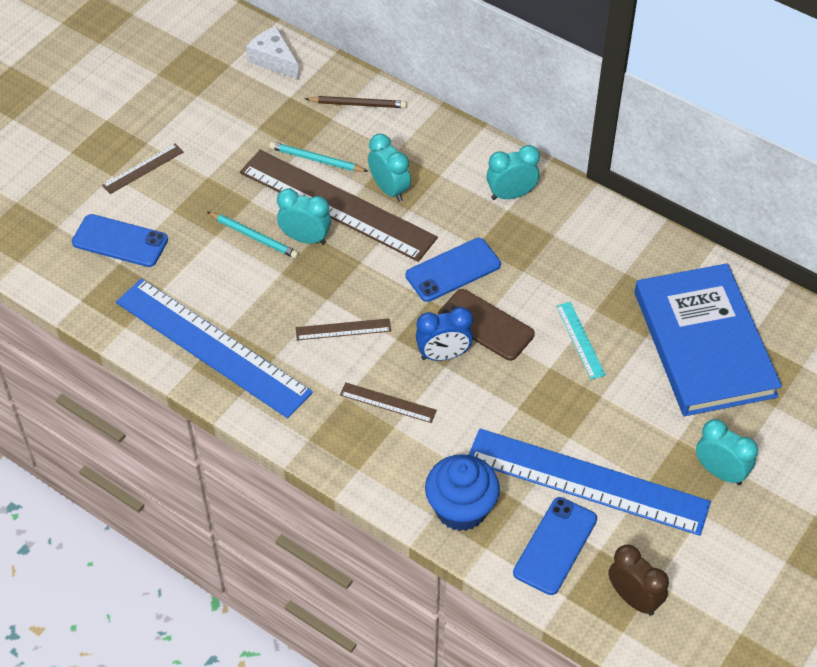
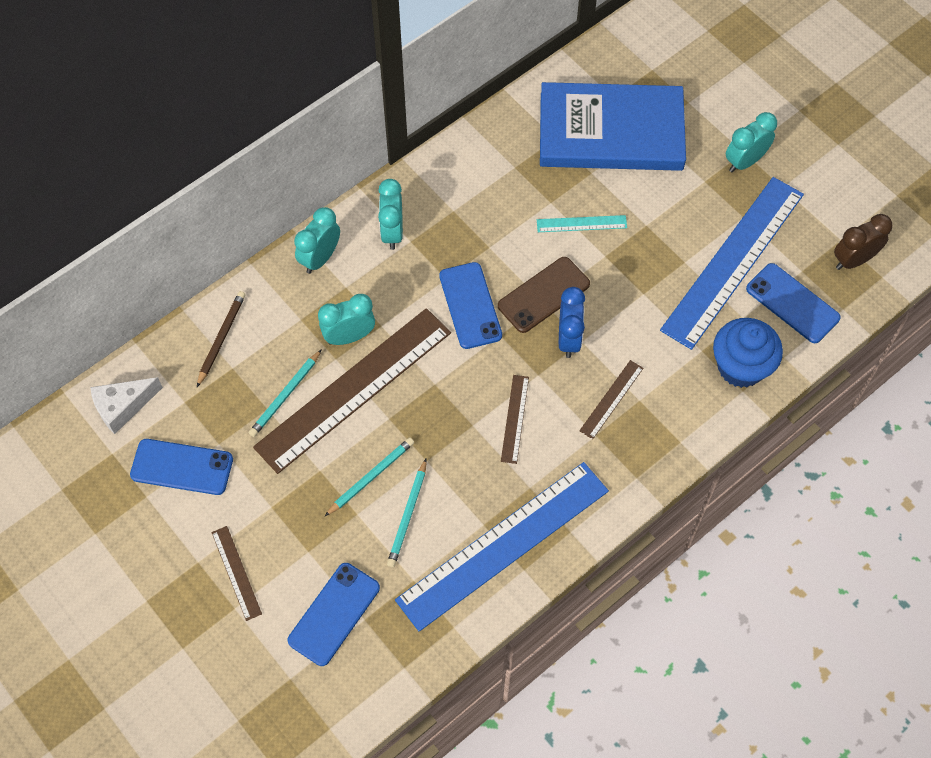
camera: 75 degrees left, 10 degrees up
turquoise clock [277,189,331,245] -> turquoise clock moved to [294,207,340,274]
none -> blue phone [130,439,233,495]
none -> turquoise pencil [387,459,427,567]

